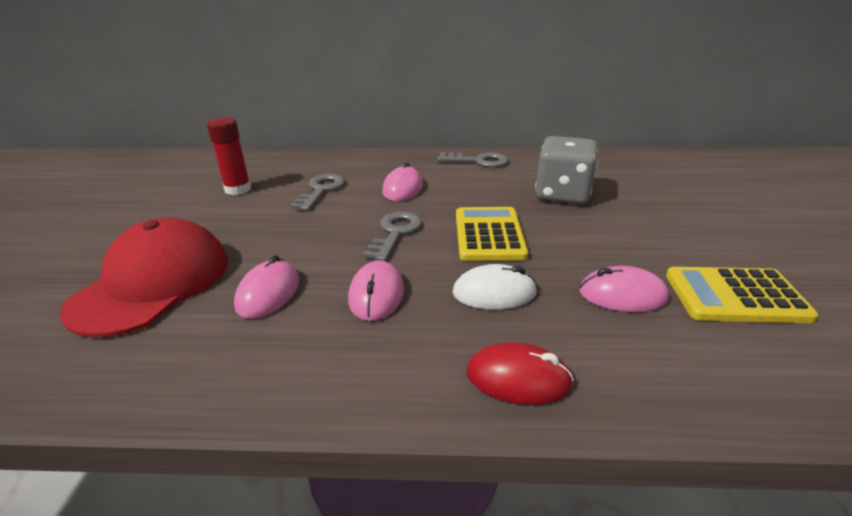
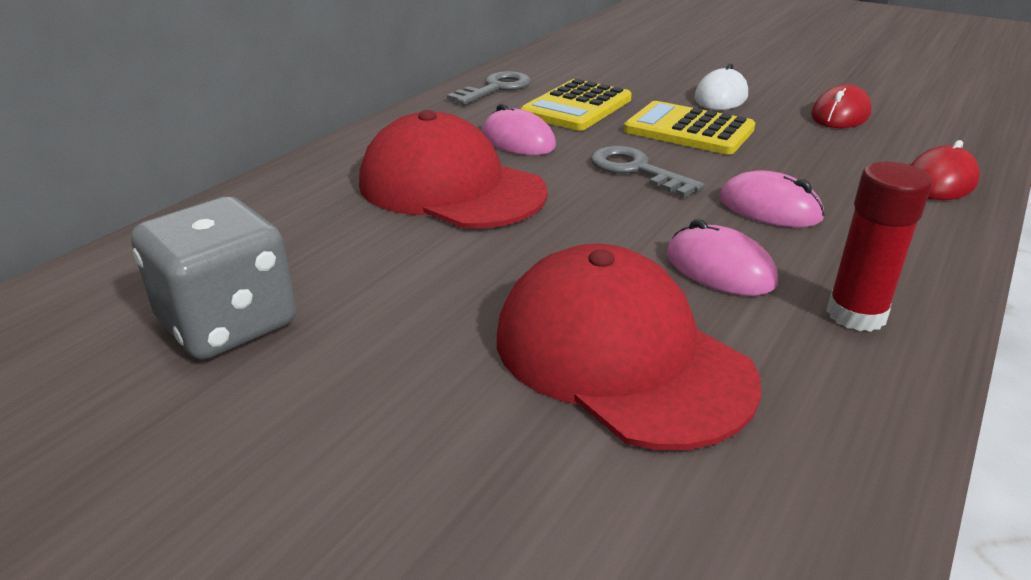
camera: 60 degrees left, 0 degrees up
red glue stick [206,117,251,195] -> red glue stick moved to [827,162,932,332]
grey key [290,174,345,211] -> red cap [359,110,548,228]
white mouse [453,264,537,310] -> white mouse moved to [694,63,748,110]
grey dice [535,136,598,204] -> grey dice moved to [131,196,296,360]
pink mouse [579,266,669,312] -> red mouse [811,84,871,128]
yellow calculator [666,267,818,323] -> yellow calculator moved to [521,79,632,131]

